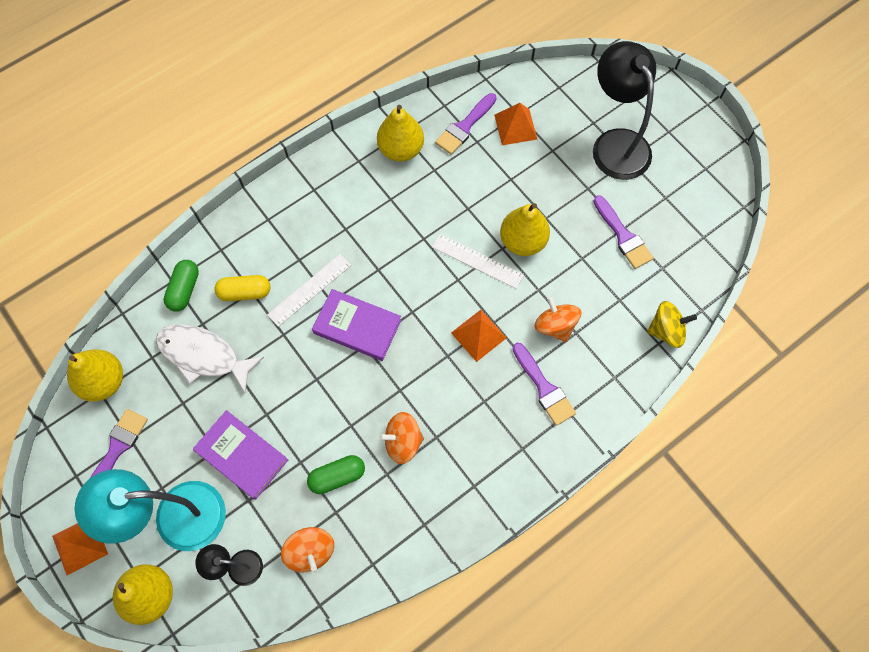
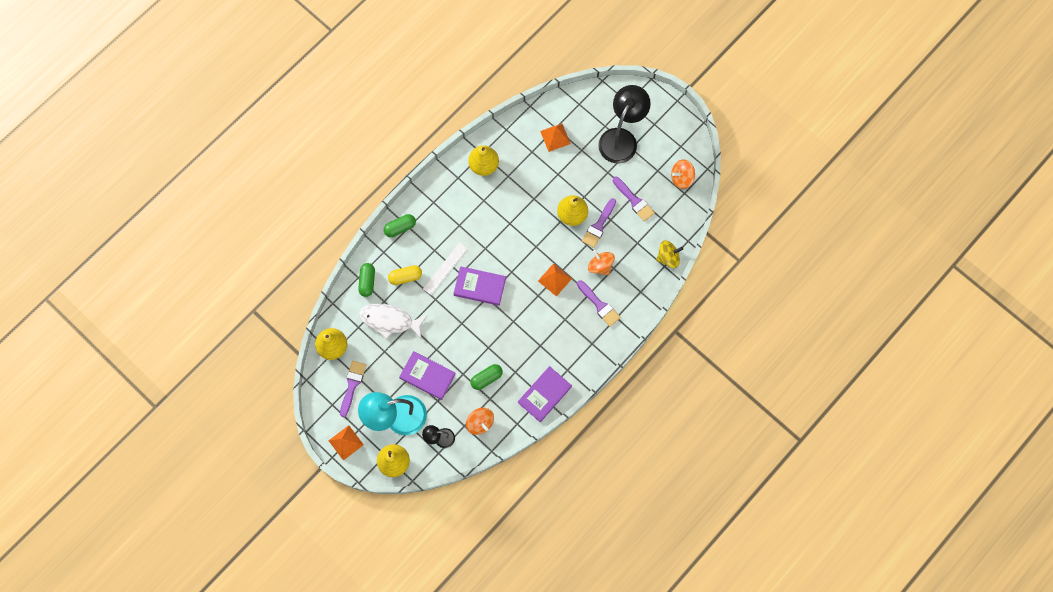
camera: 10 degrees left, 5 degrees up
orange spinning top [379,412,424,464] -> orange spinning top moved to [671,160,695,189]
white ruler [432,234,524,289] -> none
purple brush [435,93,497,155] -> purple brush moved to [582,198,616,248]
black lamp [593,41,656,180] -> black lamp turned 60 degrees clockwise [598,85,651,164]
none -> green capsule [384,214,416,237]
none -> purple book [518,366,572,422]

